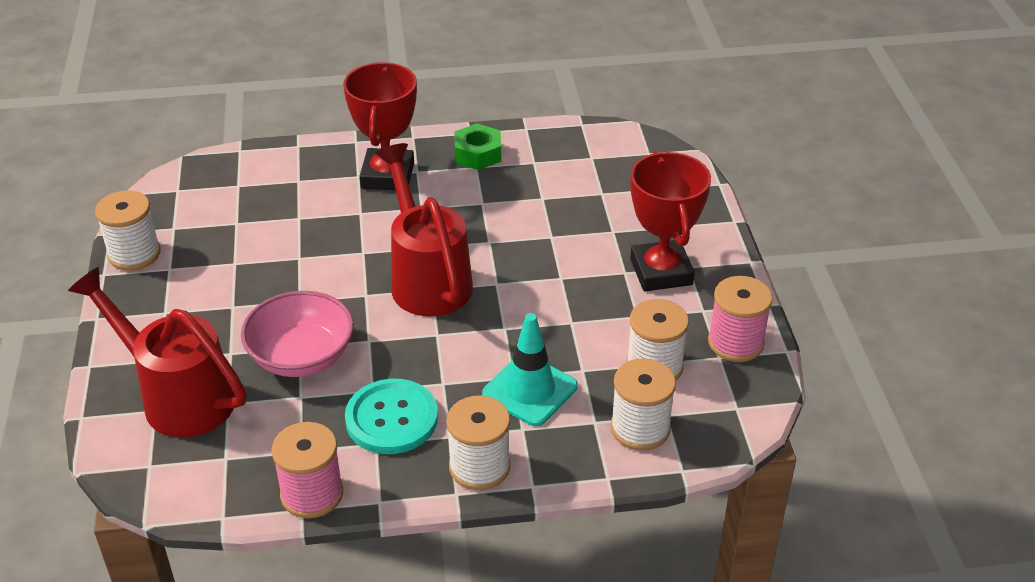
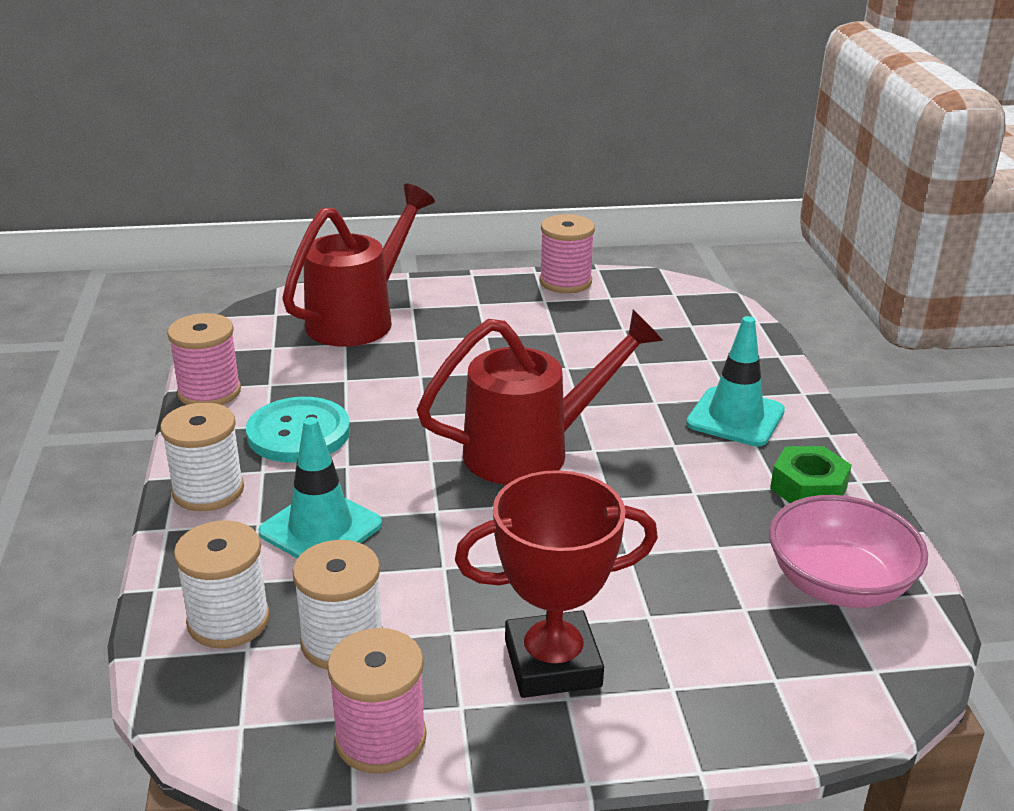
camera: 90 degrees right, 10 degrees down
white spool [95,190,161,271] -> pink spool [539,214,595,293]
pink bowl [241,291,354,377] -> pink bowl moved to [769,495,928,608]
red trophy [343,62,417,190] -> turquoise traffic cone [686,316,785,447]

